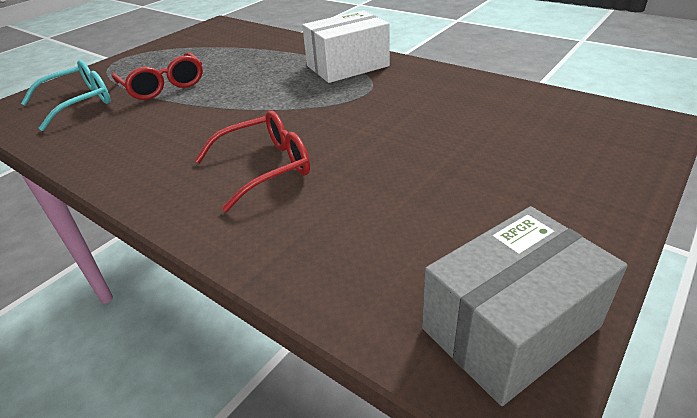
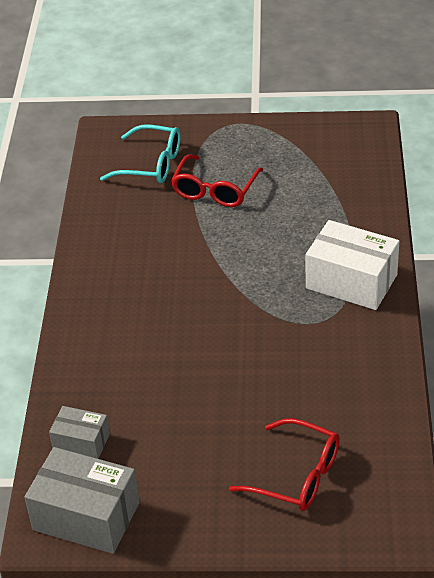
camera: 55 degrees right, 5 degrees up
red glasses [195,110,310,212] -> red glasses moved to [229,418,340,511]
none -> grey box [49,406,110,459]

